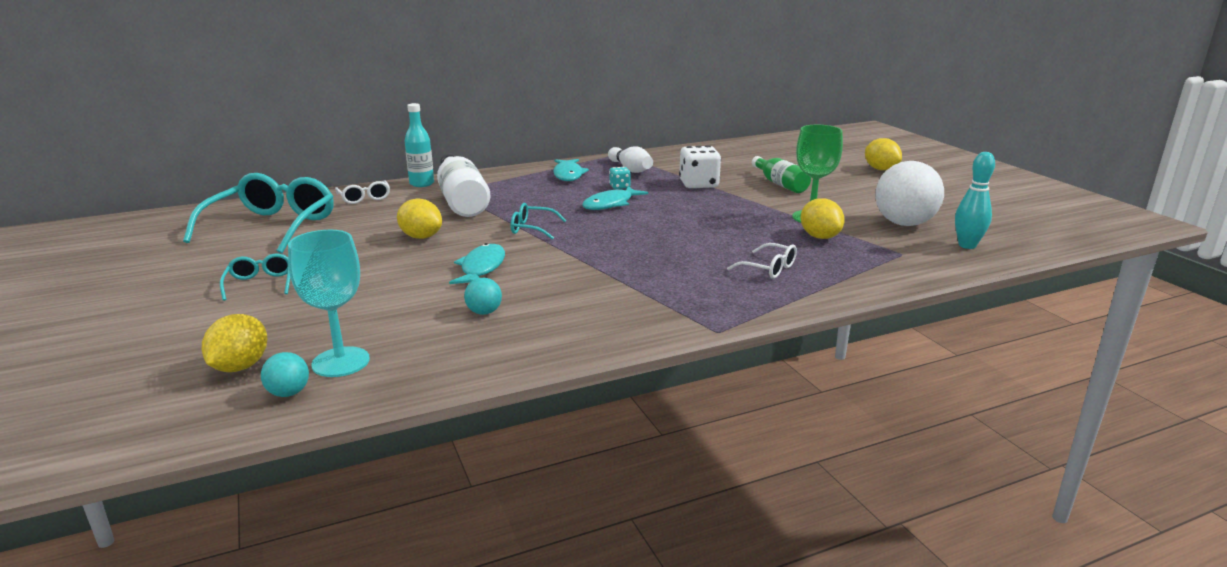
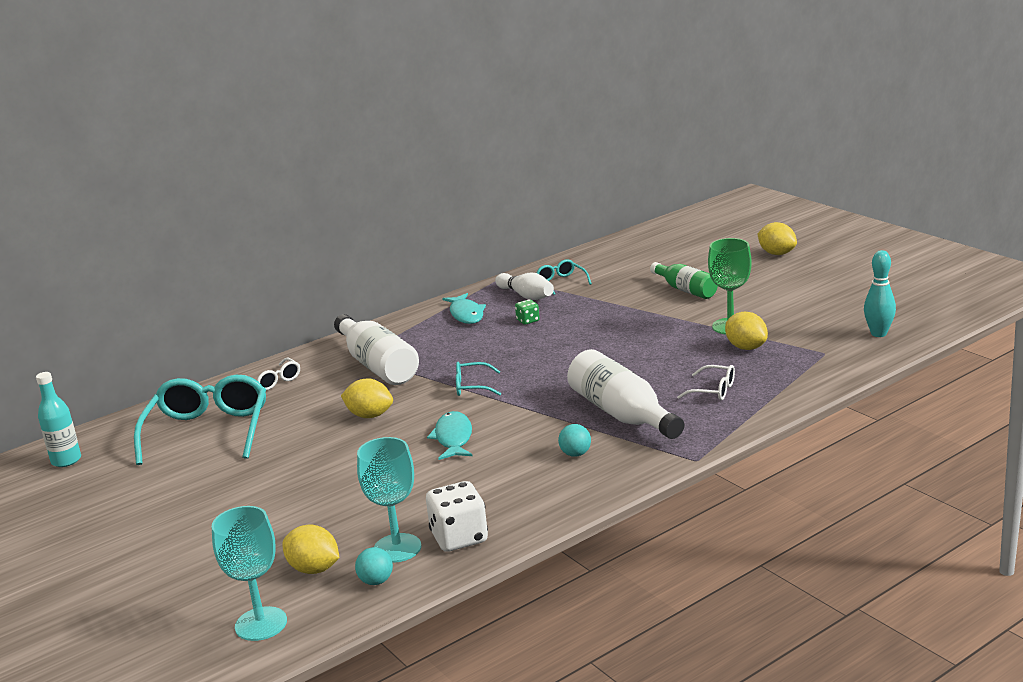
camera: 10 degrees left, 0 degrees up
yellow lemon [202,314,267,372] -> yellow lemon turned 60 degrees counterclockwise [282,525,339,574]
turquoise glasses [220,254,290,301] -> turquoise glasses moved to [536,259,592,295]
turquoise bottle [405,103,434,187] -> turquoise bottle moved to [36,372,81,467]
turquoise ball [464,278,502,315] -> turquoise ball moved to [558,424,591,457]
turquoise fish [582,186,648,210] -> none
turquoise dice [609,167,631,189] -> green dice [515,299,540,325]
white dice [679,145,721,188] -> white dice moved to [426,481,488,552]
white ball [875,161,944,226] -> none
none -> turquoise goblet [212,506,287,641]
none -> white bottle [567,349,684,439]

